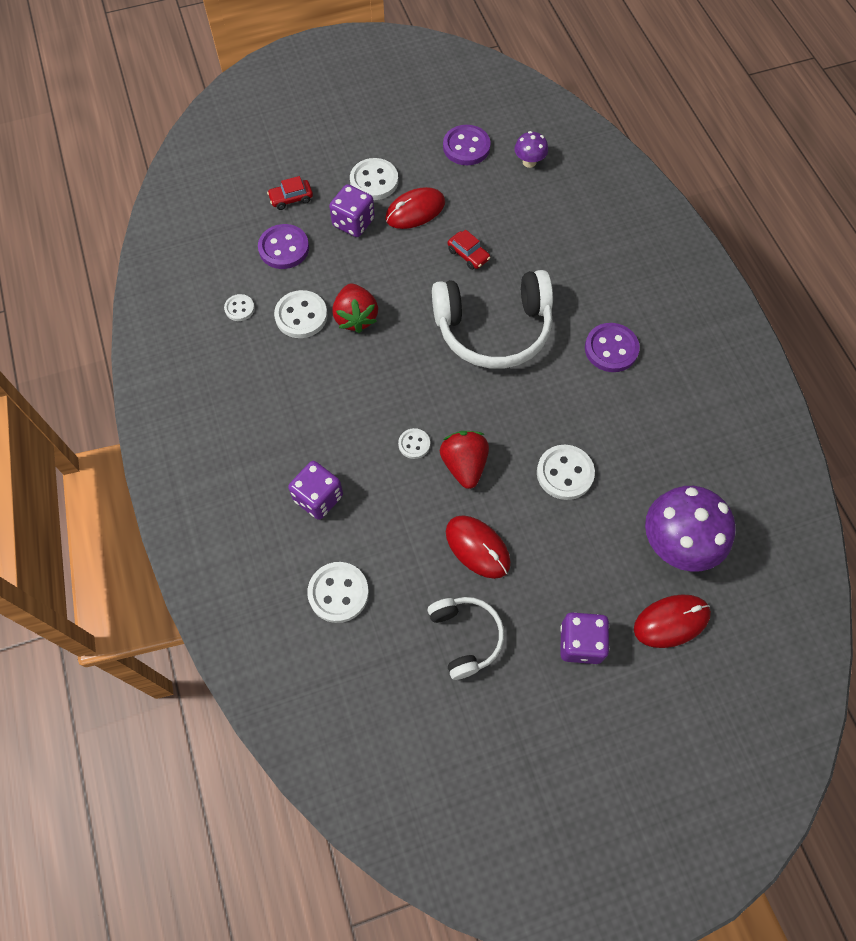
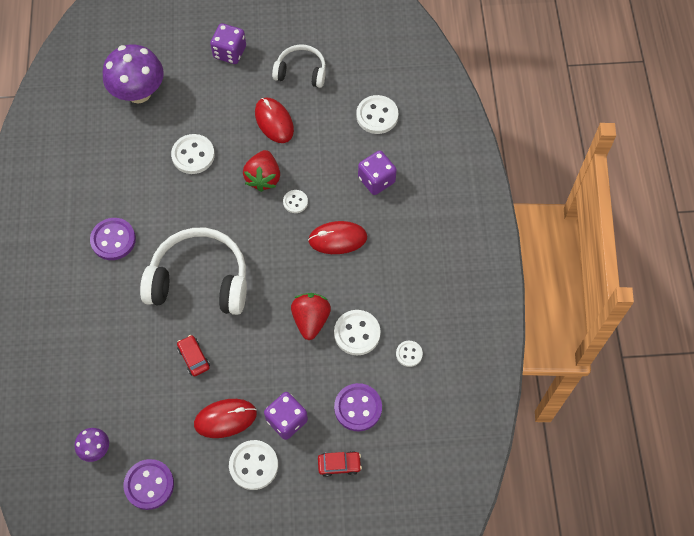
camera: 165 degrees left, 0 degrees up
white headphones [428,597,504,680] -> white headphones turned 105 degrees clockwise [272,44,326,88]
red mouse [634,594,711,648] -> red mouse moved to [308,221,367,254]

